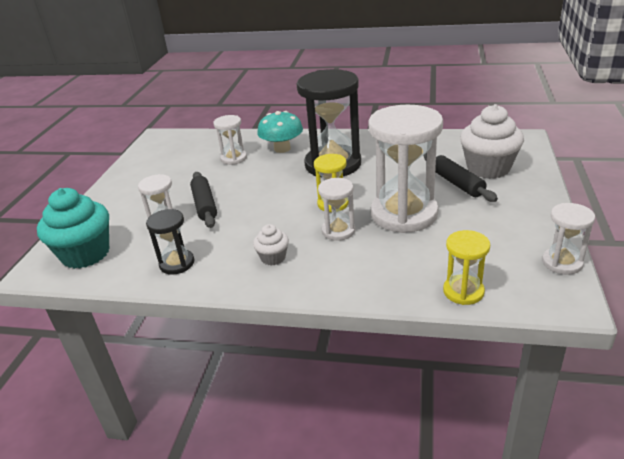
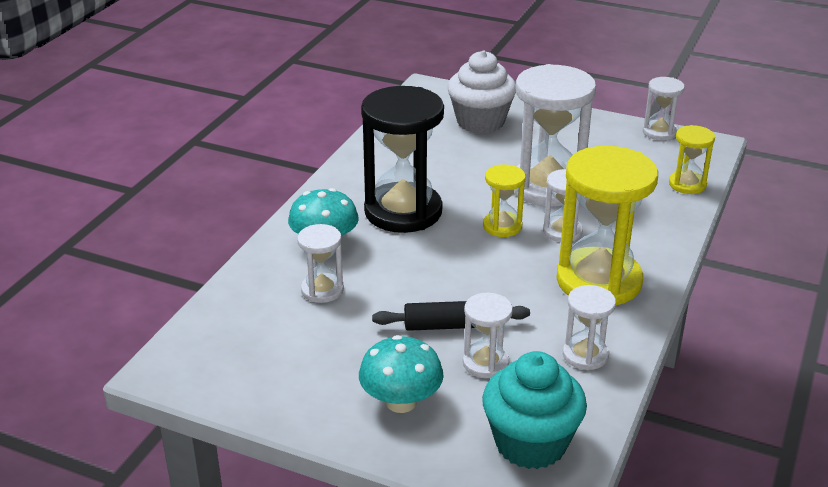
camera: 80 degrees left, 0 degrees up
black hourglass [146,209,194,275] -> white hourglass [563,285,616,370]
white cupcake [253,224,289,266] -> yellow hourglass [556,146,658,306]
black rolling pin [424,153,498,202] -> none
none -> turquoise mushroom [359,335,444,413]

